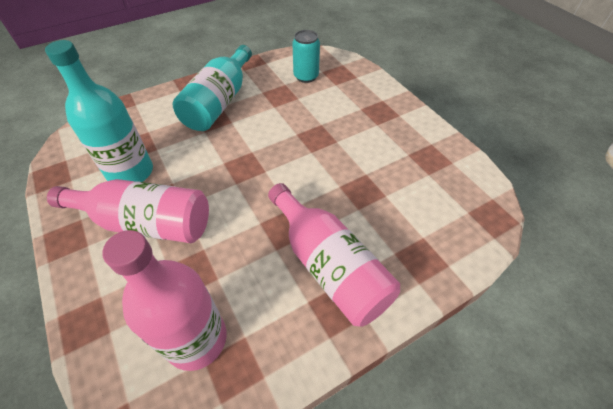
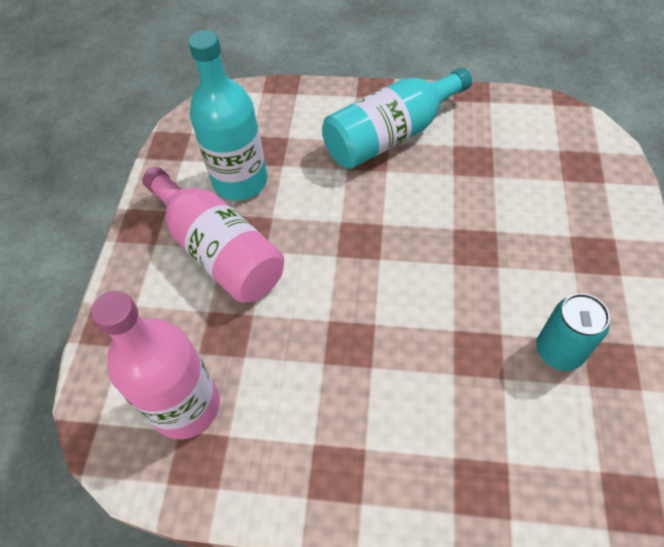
camera: 40 degrees right, 5 degrees up
pink bottle [268,183,400,327] -> none
turquoise can [292,30,320,83] -> turquoise can moved to [537,293,610,371]

